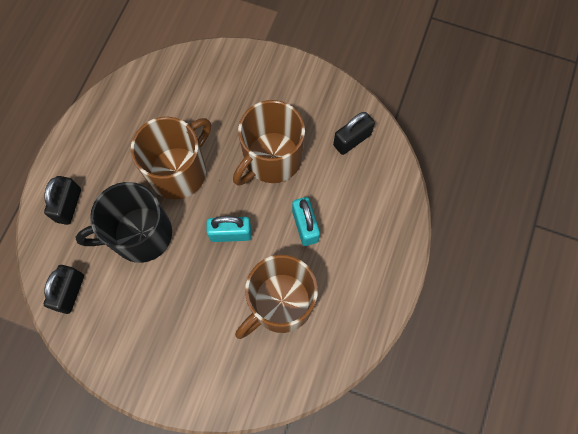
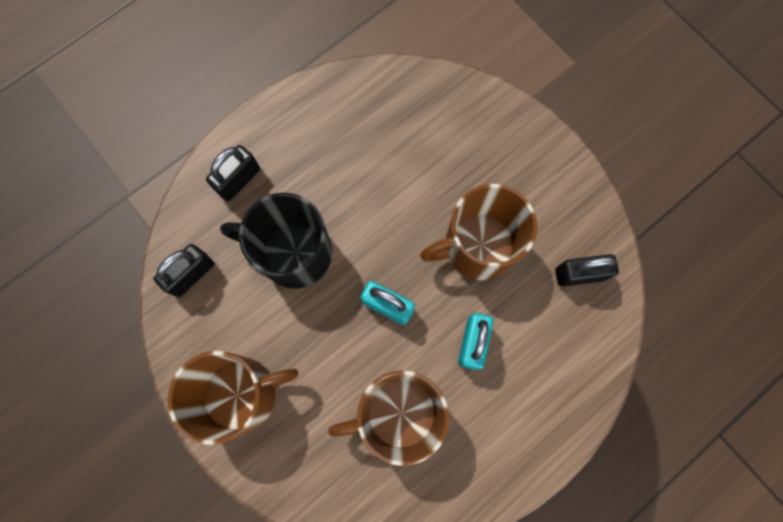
camera: 30 degrees right, 5 degrees up
brown mug [131,117,211,199] -> brown mug moved to [168,351,299,445]

